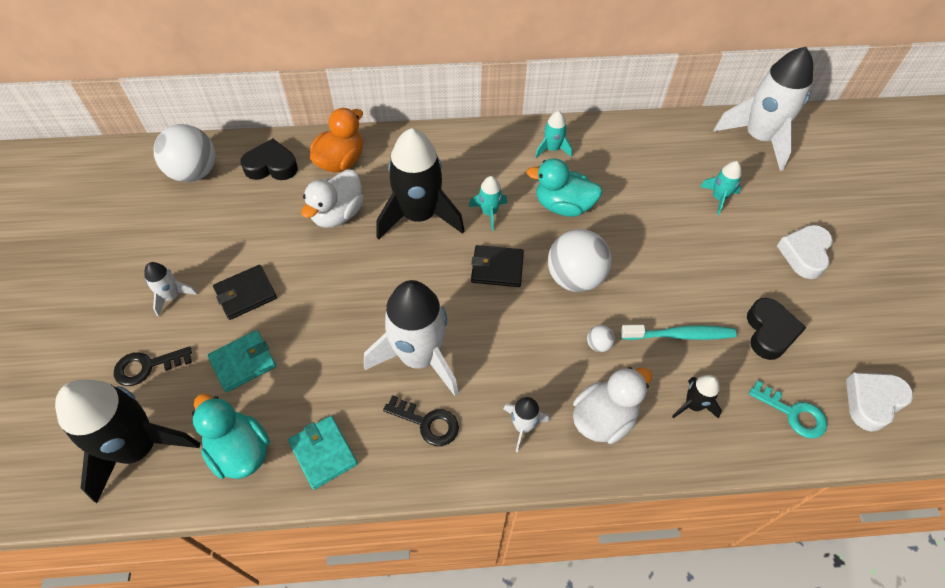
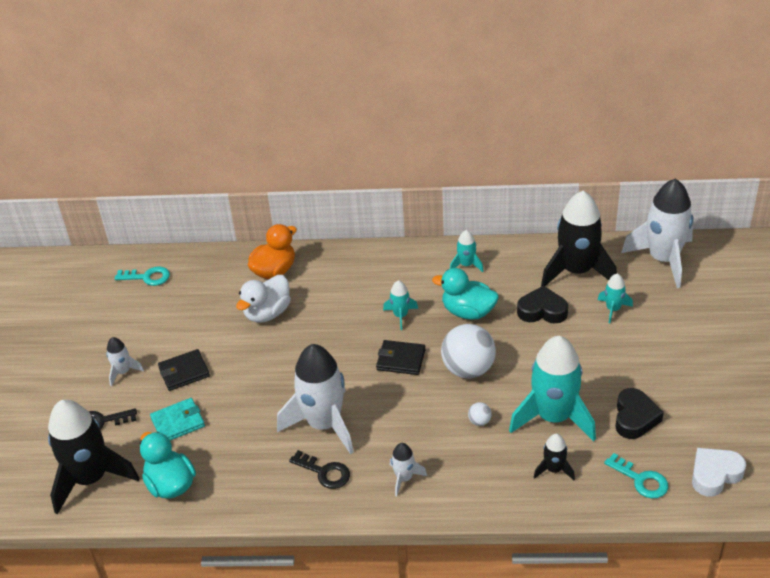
camera: 10 degrees right, 15 degrees down
white ball [154,124,215,182] -> turquoise key [115,267,170,286]
black heart [241,139,298,180] -> black heart moved to [517,286,568,324]
turquoise wallet [288,416,358,490] -> none
black rocket [377,128,464,240] -> black rocket moved to [541,191,617,287]
white duck [573,367,652,444] -> none
turquoise toothbrush [620,325,737,340] -> turquoise rocket [509,336,596,441]
white heart [777,225,833,279] -> none

